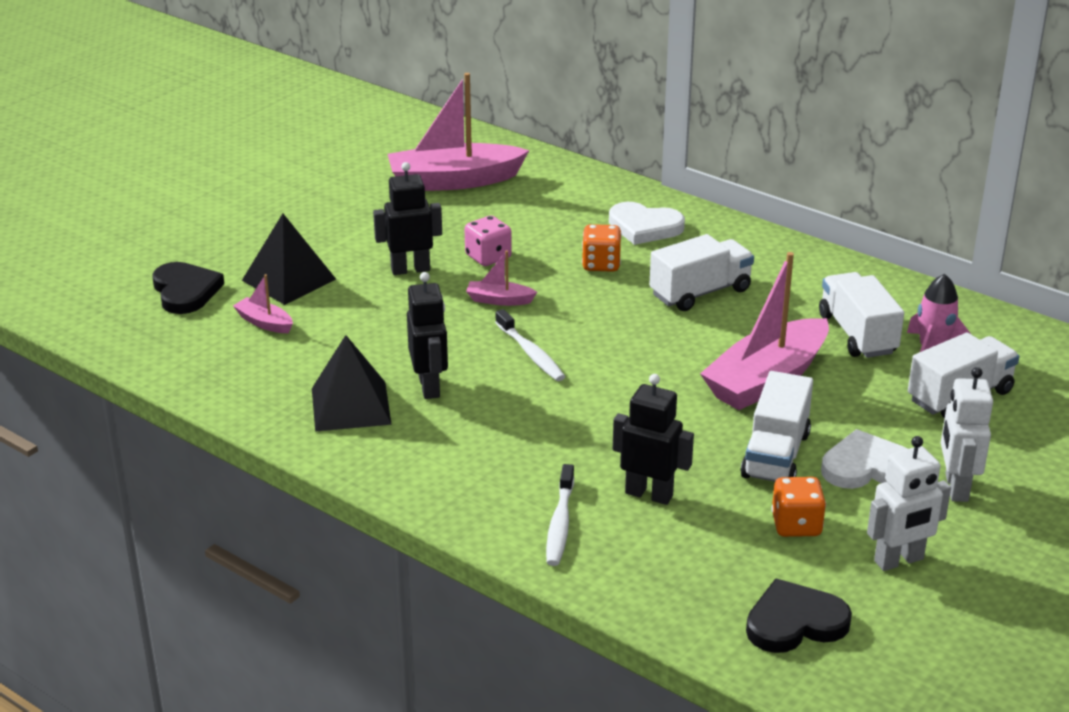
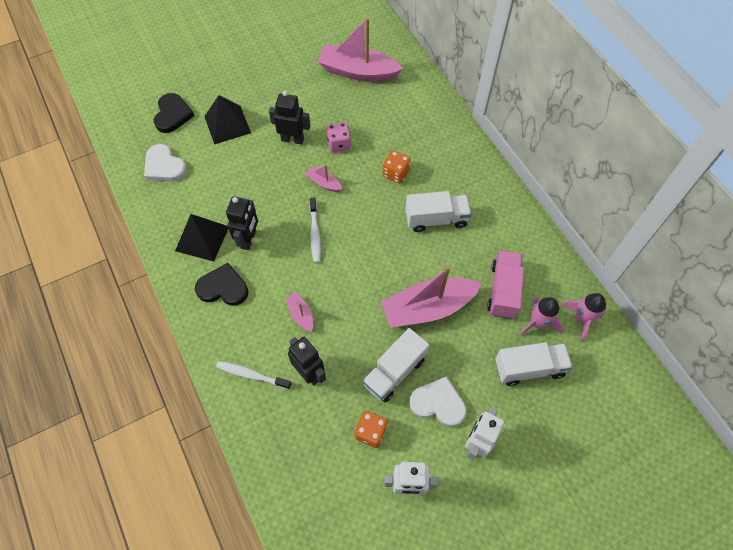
camera: 25 degrees right, 30 degrees up
pink boat [233,274,293,333] -> pink boat moved to [286,292,313,332]
white toothbrush [546,464,574,566] -> white toothbrush turned 75 degrees clockwise [216,361,292,390]
white heart [609,202,685,245] -> white heart moved to [144,144,187,181]
black heart [746,578,852,653] -> black heart moved to [195,263,248,306]
white truck [819,272,904,358] -> pink truck [487,250,524,319]
none -> pink rocket [562,293,607,342]

